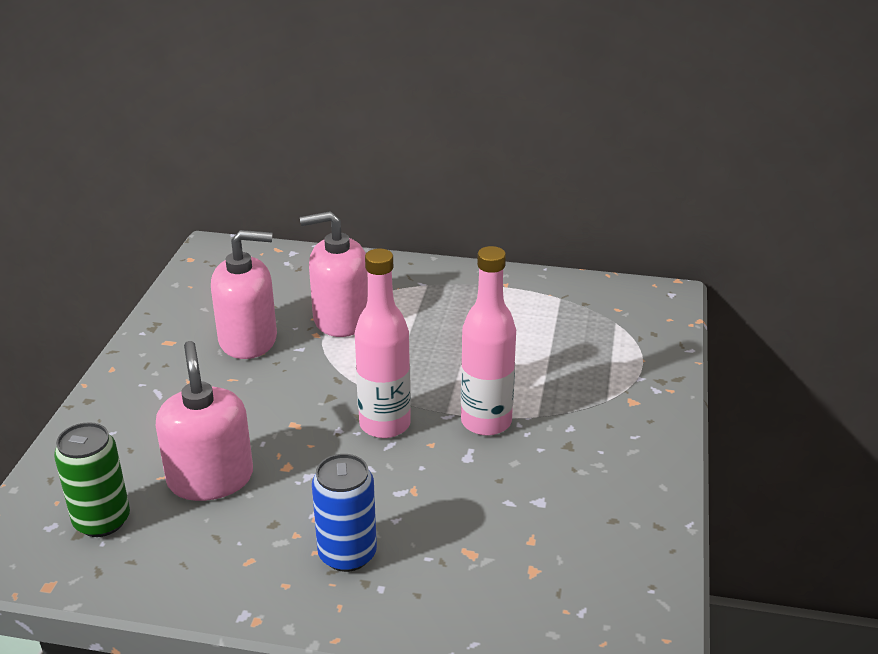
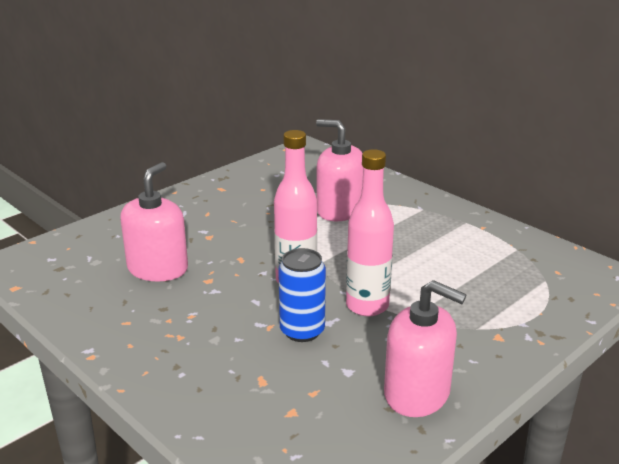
camera: 35 degrees right, 5 degrees down
green can [54,422,130,537] -> none
pink soap dispenser [211,230,277,359] -> pink soap dispenser moved to [384,280,466,417]
blue can [312,454,377,572] -> blue can moved to [278,248,326,342]

